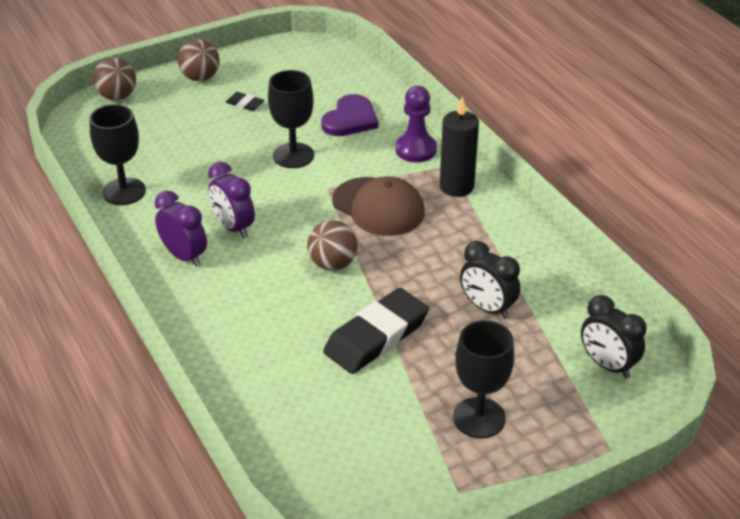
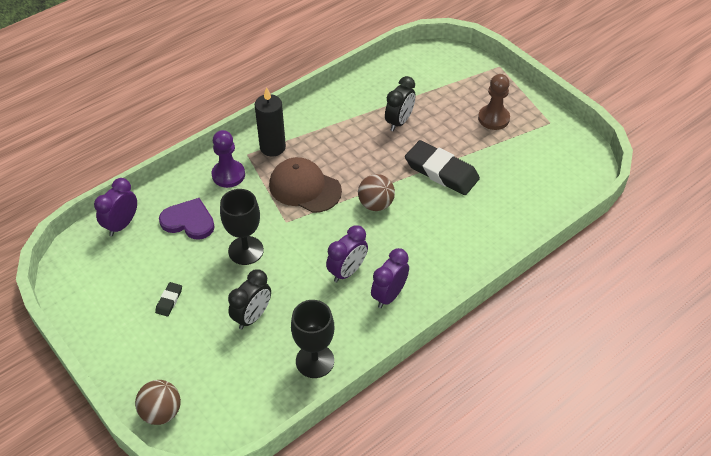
camera: 100 degrees left, 10 degrees up
brown ball [178,39,220,81] -> none
brown cap [332,176,425,236] -> brown cap turned 90 degrees counterclockwise [269,157,342,213]
black goblet [453,320,514,438] -> brown pawn [478,74,510,130]
black clock [581,295,647,379] -> black clock moved to [228,269,271,330]
none -> purple clock [94,178,137,236]

